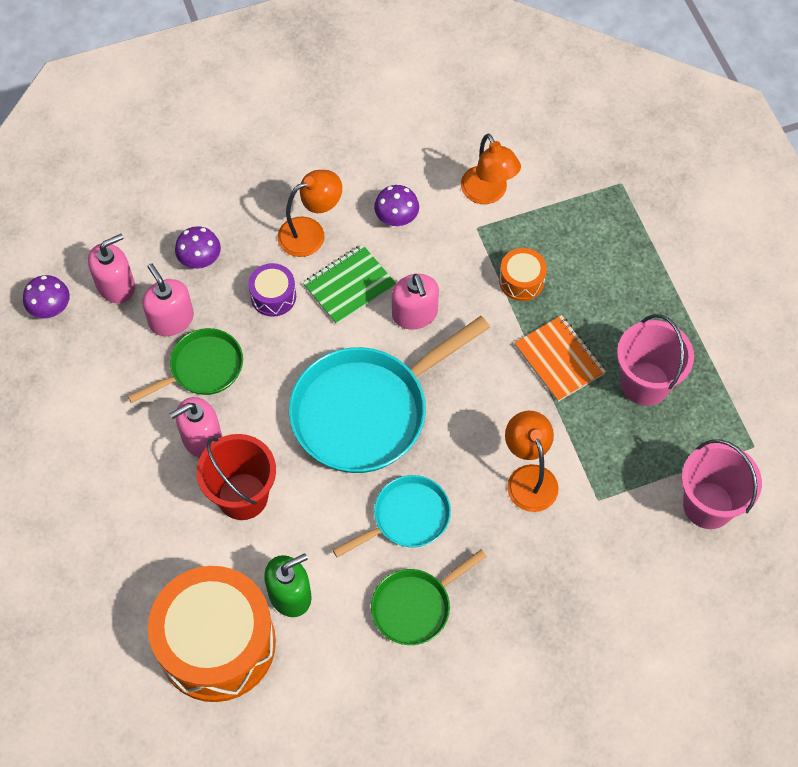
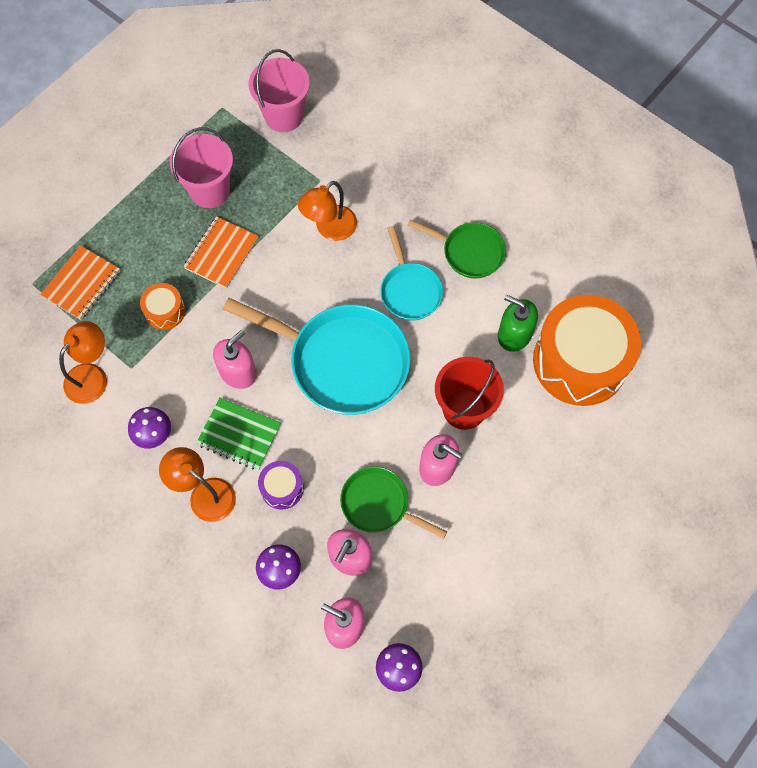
camera: 120 degrees left, 5 degrees up
turquoise pan [333,475,451,557] -> turquoise pan turned 135 degrees counterclockwise [380,226,443,321]
none -> orange notebook [40,246,120,320]

